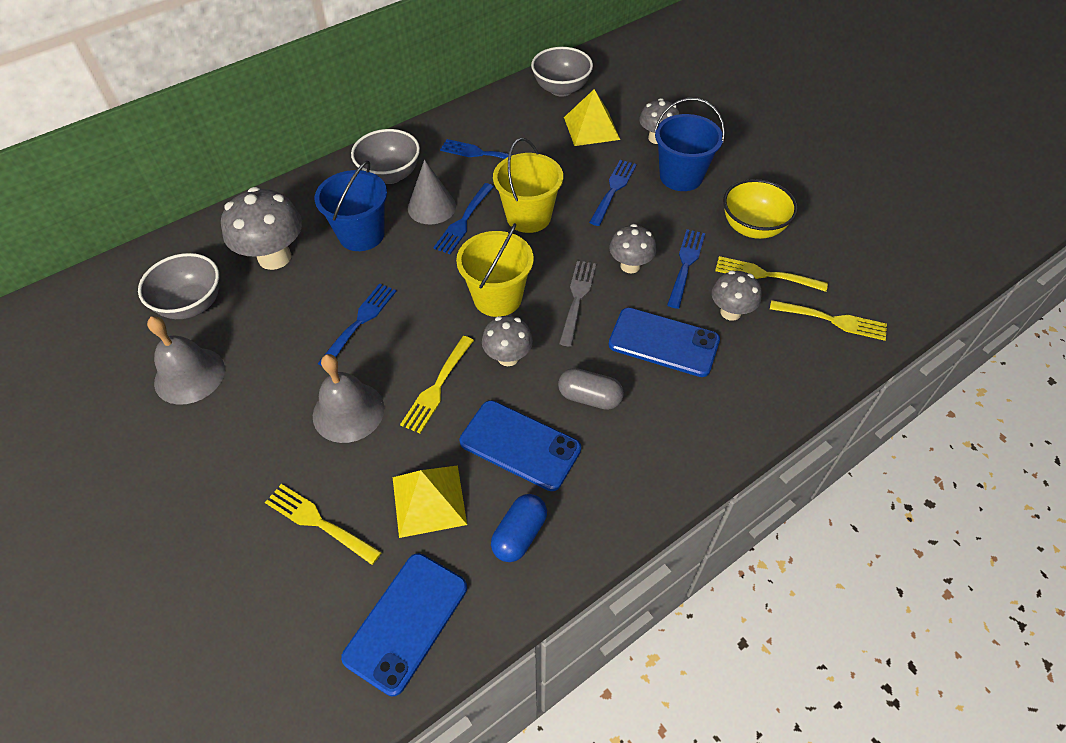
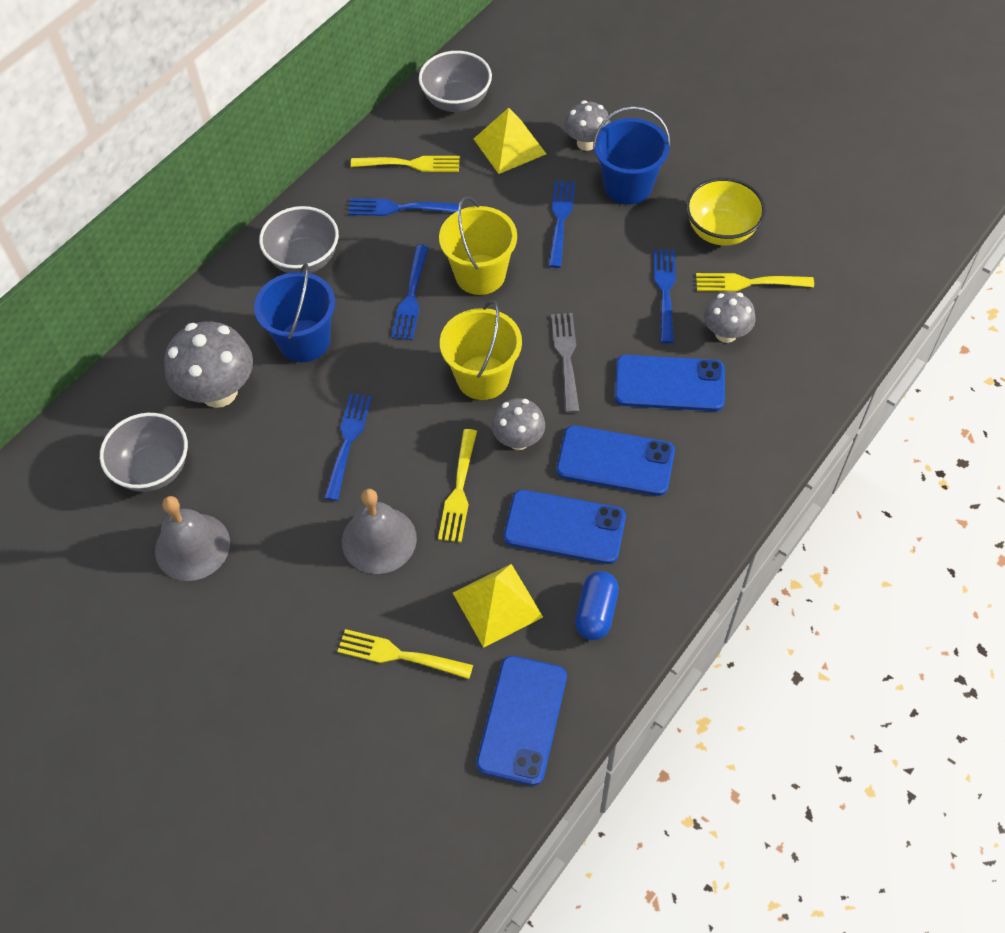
camera: 15 degrees left, 5 degrees up
grey cone [408,160,456,224] -> none
grey capsule [558,368,624,410] -> blue phone [557,425,675,496]
grey mushroom [609,224,656,274] -> none
yellow fork [770,300,887,341] -> yellow fork moved to [351,156,460,172]

